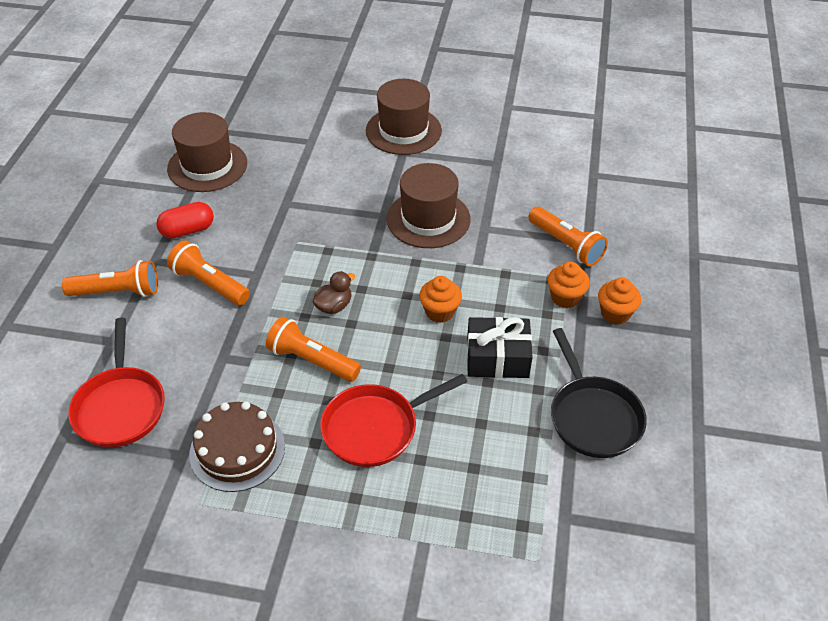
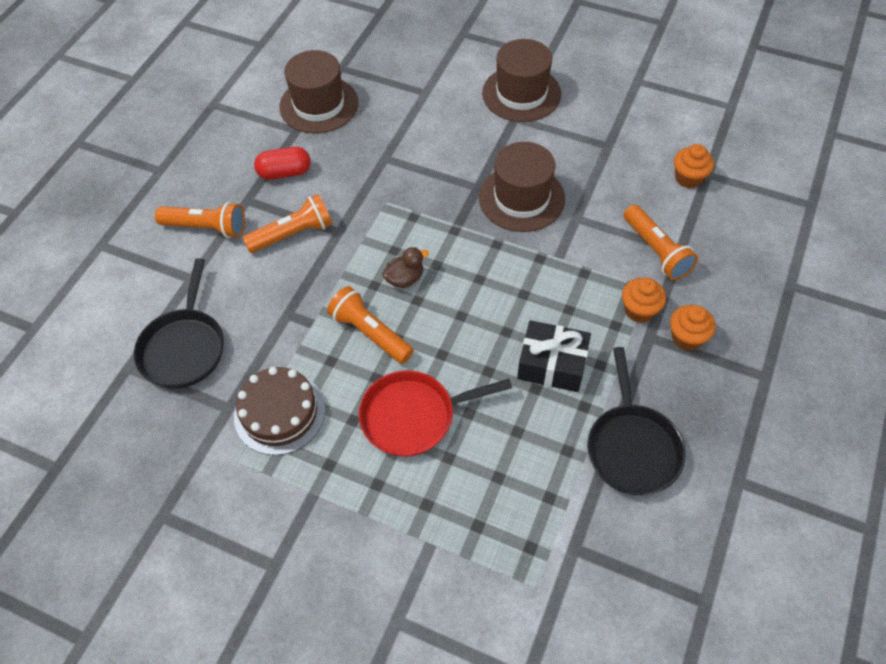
camera: 15 degrees right, 10 degrees up
red pan [68,318,165,448] -> black pan [134,258,224,388]
orange flashlight [167,240,250,306] -> orange flashlight turned 105 degrees clockwise [242,194,332,253]
orange cupcake [419,276,462,323] -> orange cupcake moved to [674,144,714,188]

